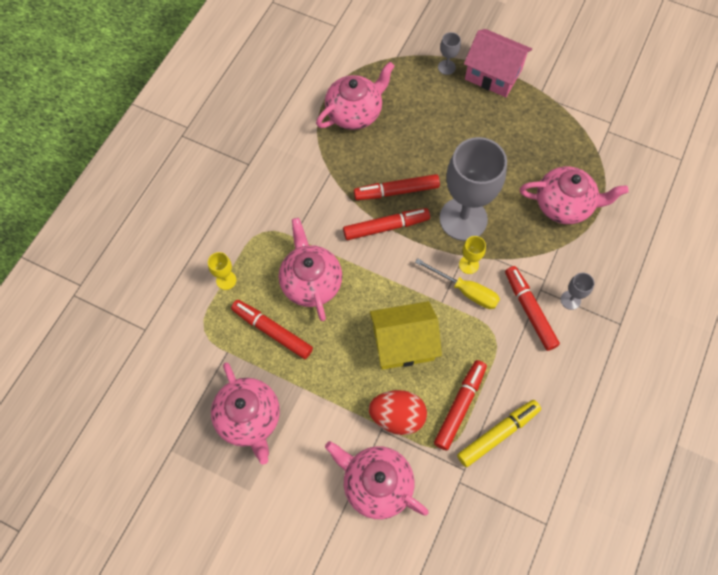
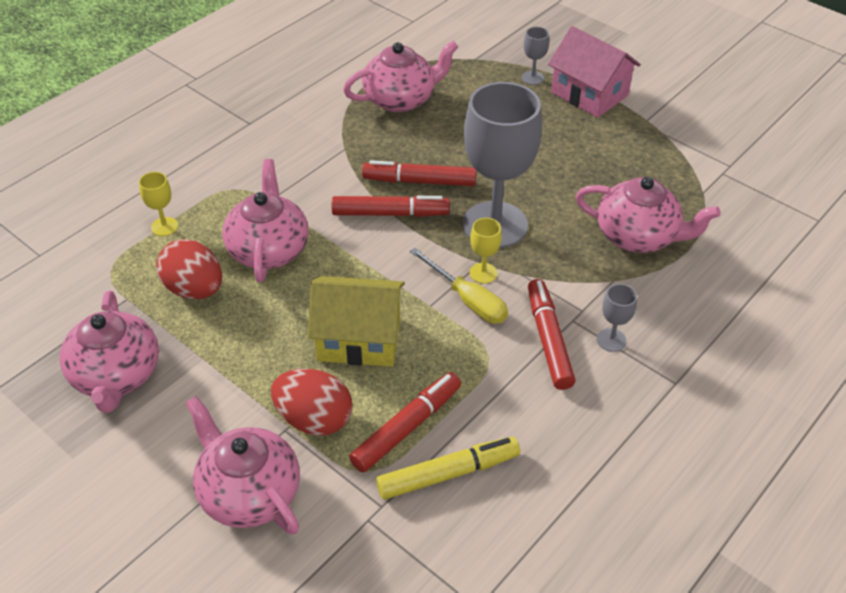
camera: 15 degrees right, 20 degrees down
red marker [231,300,313,359] -> red egg [156,239,222,299]

